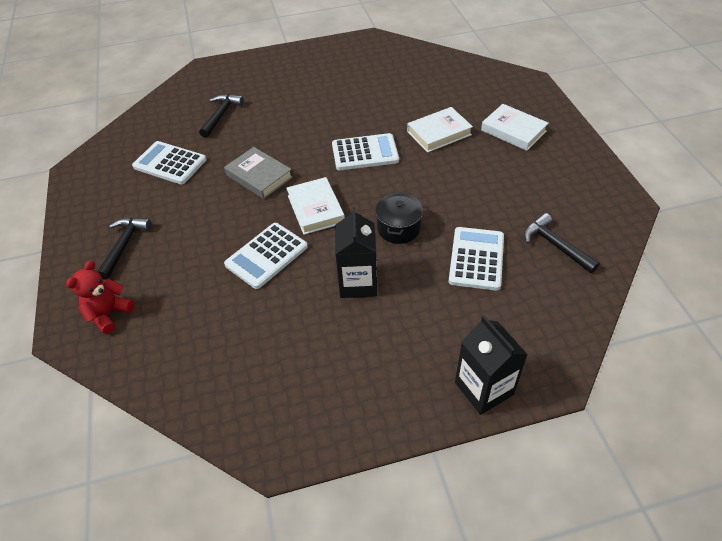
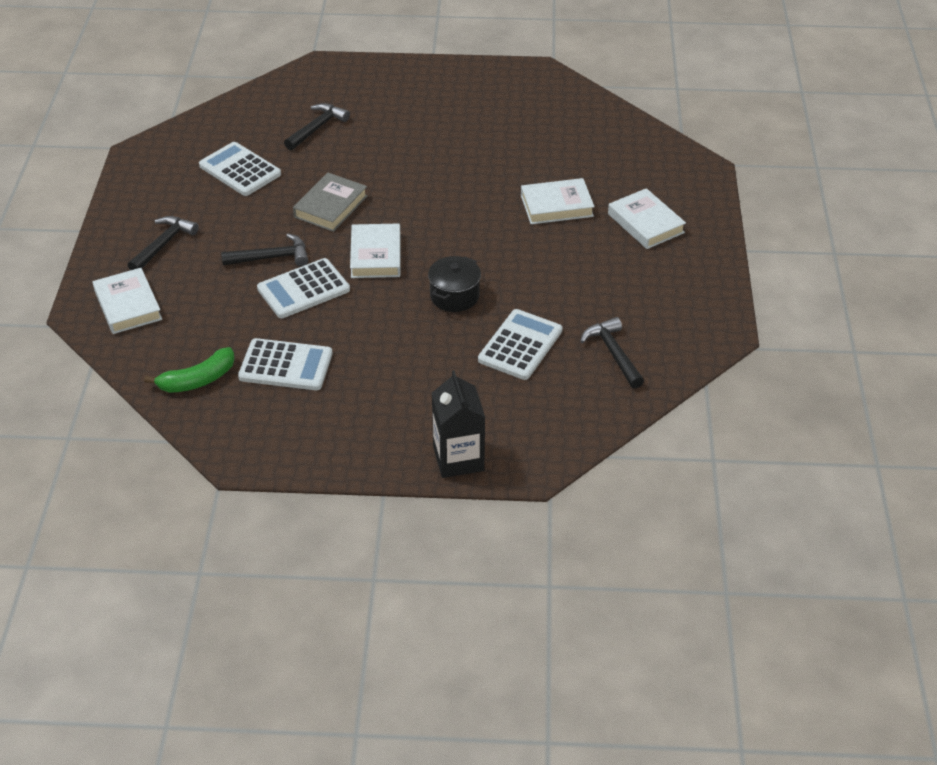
camera: 15 degrees right, 5 degrees down
red teddy bear [66,261,134,334] -> white book [93,268,162,334]
grey book [224,147,293,199] -> grey book turned 60 degrees clockwise [293,173,368,232]
white calculator [332,133,399,170] -> white calculator moved to [238,338,333,390]
black carton [335,207,377,298] -> none
none -> green banana [144,347,235,393]
none -> black hammer [221,234,308,266]

